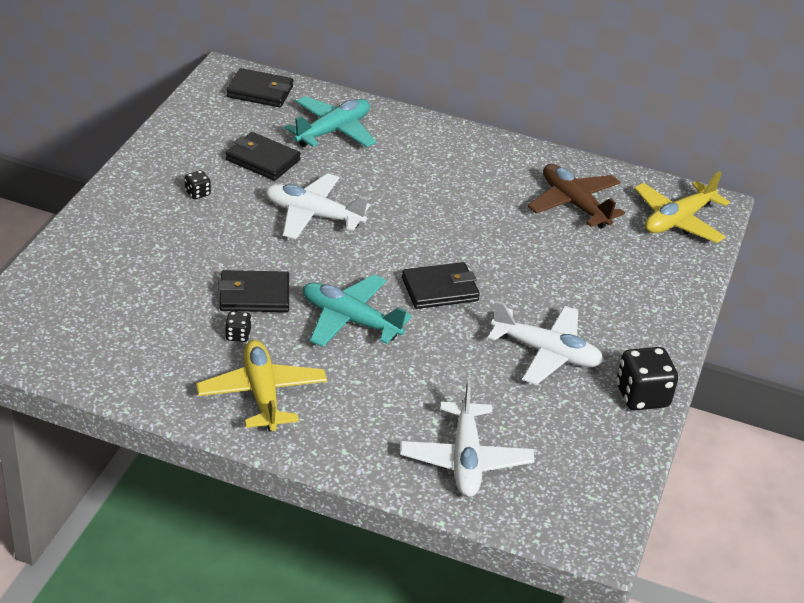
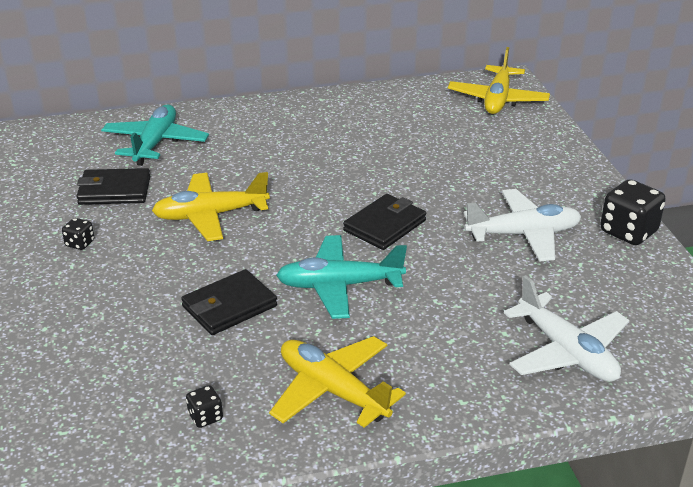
camera: 30 degrees left, 5 degrees down
black dice [225,311,251,342] -> black dice moved to [186,385,223,428]
black wallet [227,68,294,107] -> none
white plane [265,173,370,239] -> yellow plane [152,172,270,241]
brown plane [528,164,625,229] -> none

